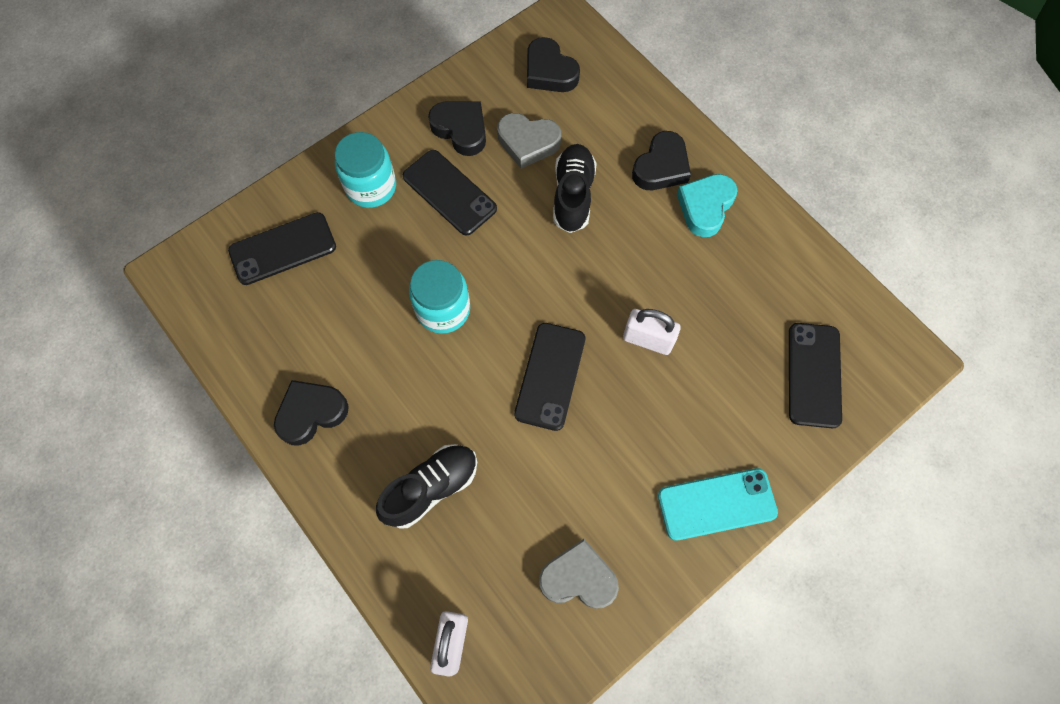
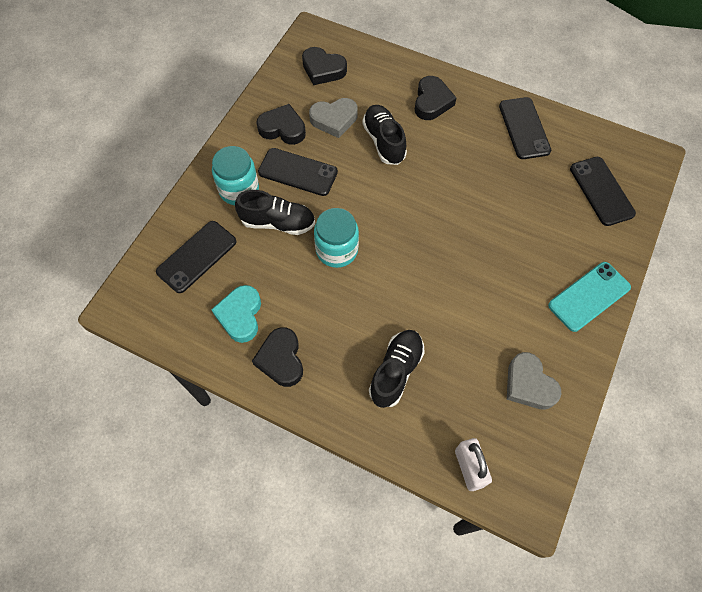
camera: 25 degrees left, 5 degrees down
black heart [274,380,349,446] -> black heart turned 45 degrees counterclockwise [252,327,303,387]
black phone [514,323,585,431] -> black phone moved to [499,97,551,159]
grey heart [539,539,619,609] -> grey heart turned 105 degrees counterclockwise [507,352,561,410]
white padlock [623,309,681,355] -> none
turquoise heart [677,174,738,237] -> turquoise heart moved to [211,285,261,343]
none -> black shoe [235,190,315,235]

